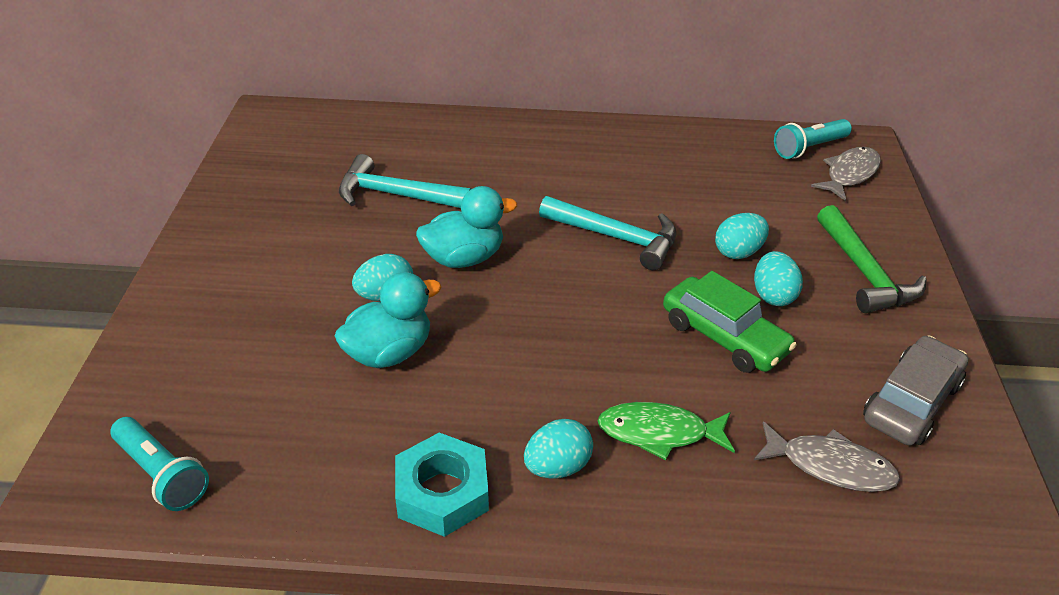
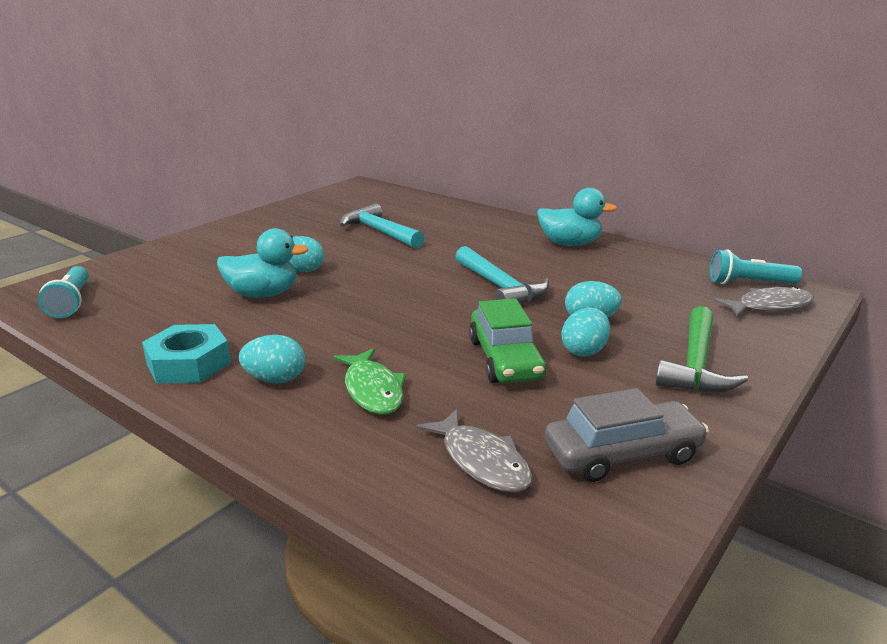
camera: 35 degrees right, 15 degrees down
turquoise duck [416,186,517,268] -> turquoise duck moved to [537,188,617,246]
green fish [597,402,735,460] -> green fish turned 150 degrees counterclockwise [333,348,406,415]

